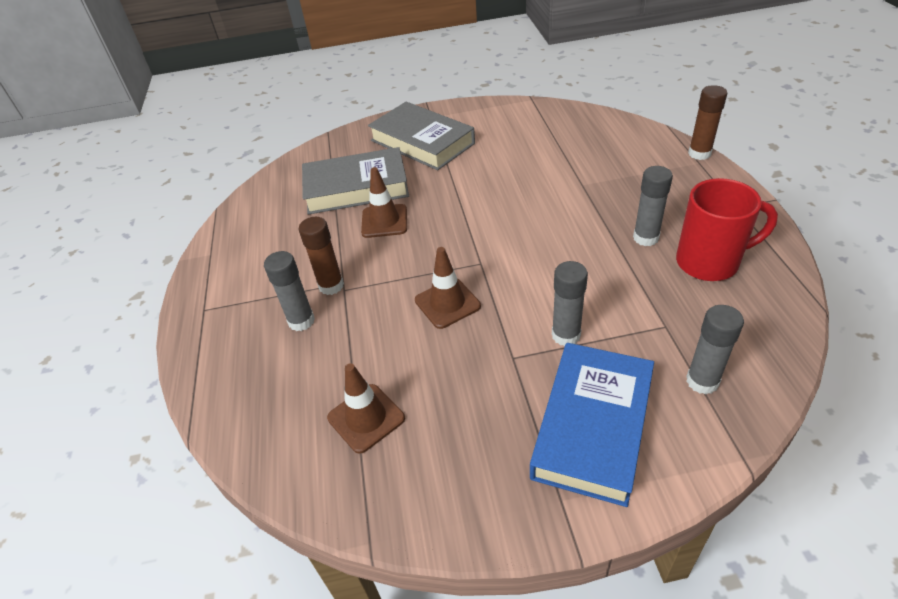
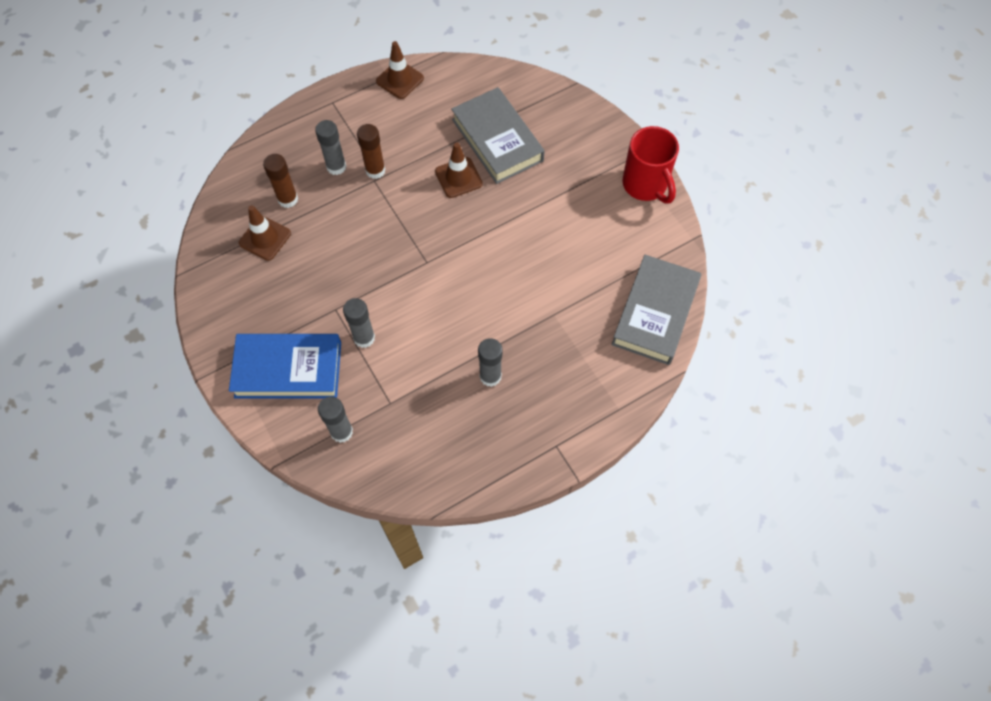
camera: 65 degrees right, 20 degrees up
grey book [368,102,475,170] -> grey book moved to [612,255,701,365]
brown traffic cone [415,247,481,329] -> brown traffic cone moved to [376,41,424,99]
red mug [676,178,778,281] -> red mug moved to [623,126,679,204]
brown glue stick [688,85,727,160] -> brown glue stick moved to [263,154,298,208]

